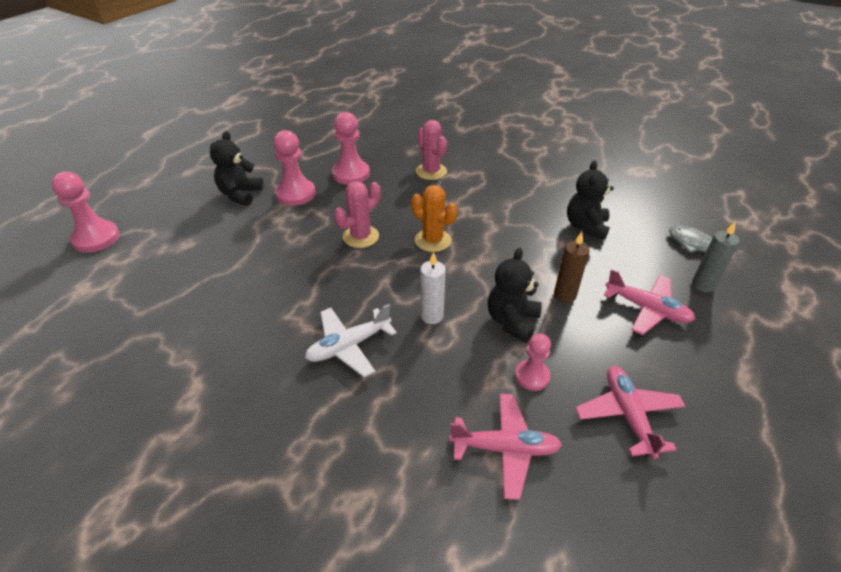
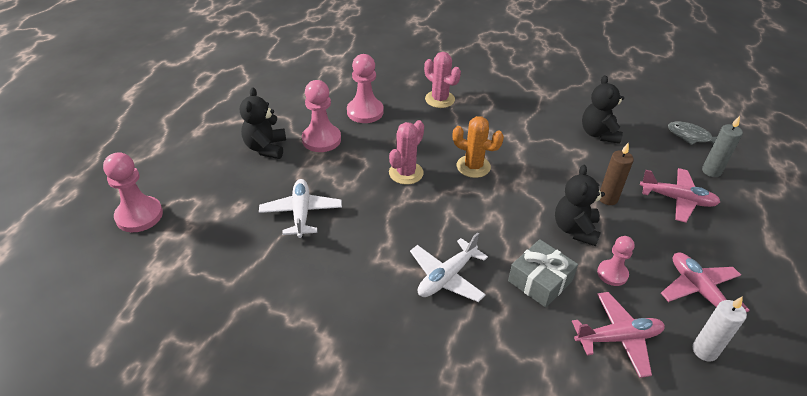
camera: 15 degrees left, 0 degrees up
white candle [421,252,446,324] -> white candle moved to [692,296,747,362]
none -> white plane [259,179,342,238]
none -> grey gift [508,239,578,308]

